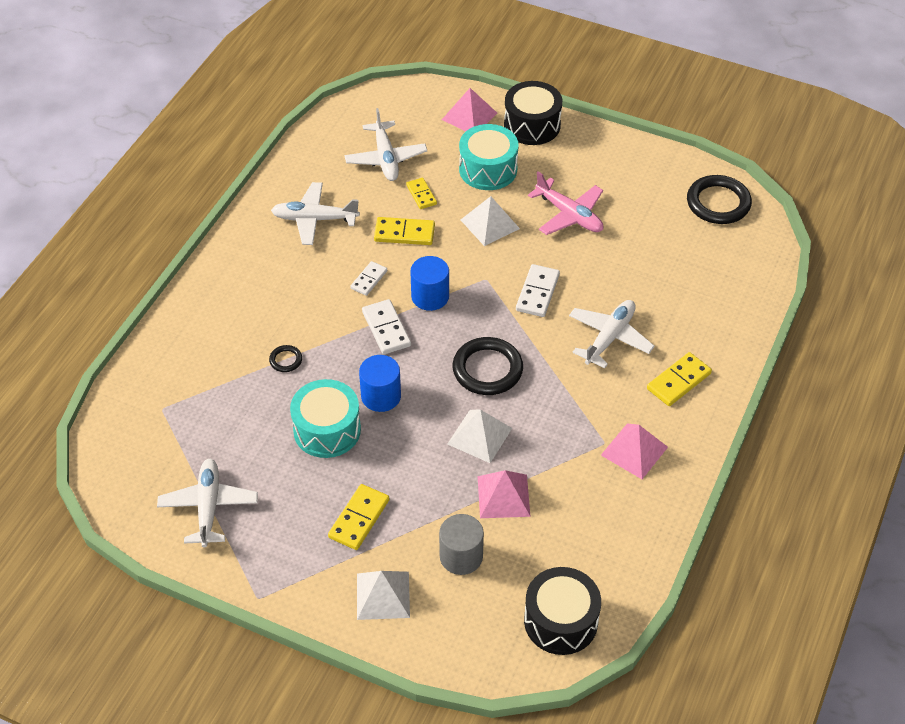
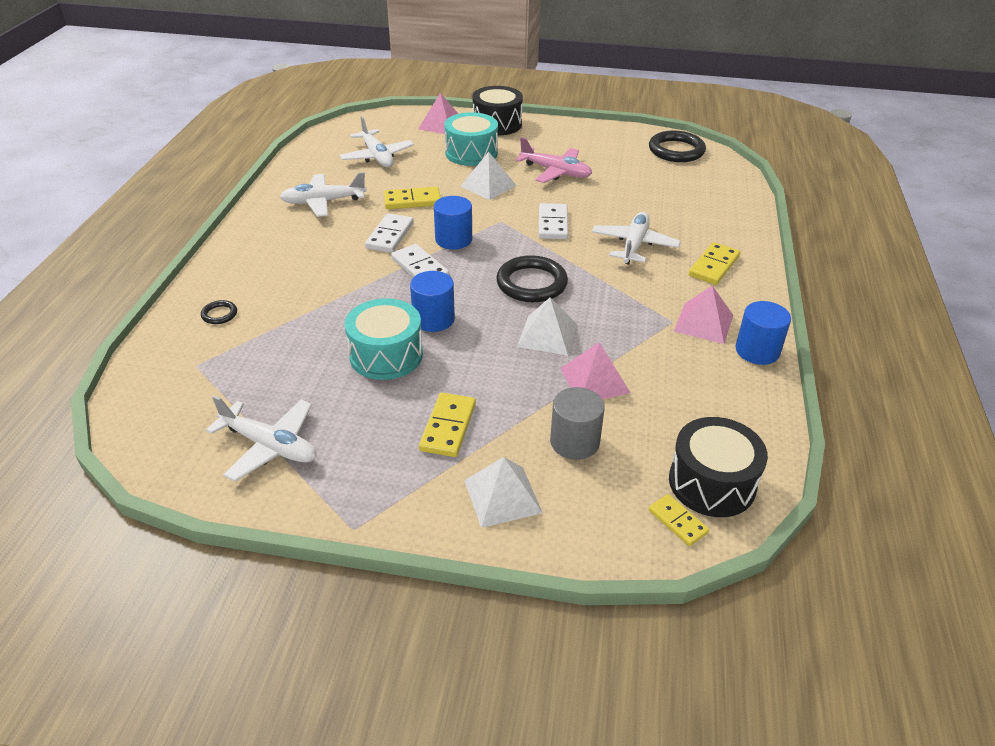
camera: 15 degrees left, 10 degrees down
white plane [157,459,258,548] -> white plane turned 135 degrees clockwise [206,395,317,482]
black ring [269,345,302,372] -> black ring moved to [201,300,237,324]
white domino [350,261,387,296] -> white domino [365,213,413,253], size x1.52
yellow domino [406,178,437,209] -> yellow domino moved to [648,494,709,546]
none -> blue cylinder [735,301,791,365]

